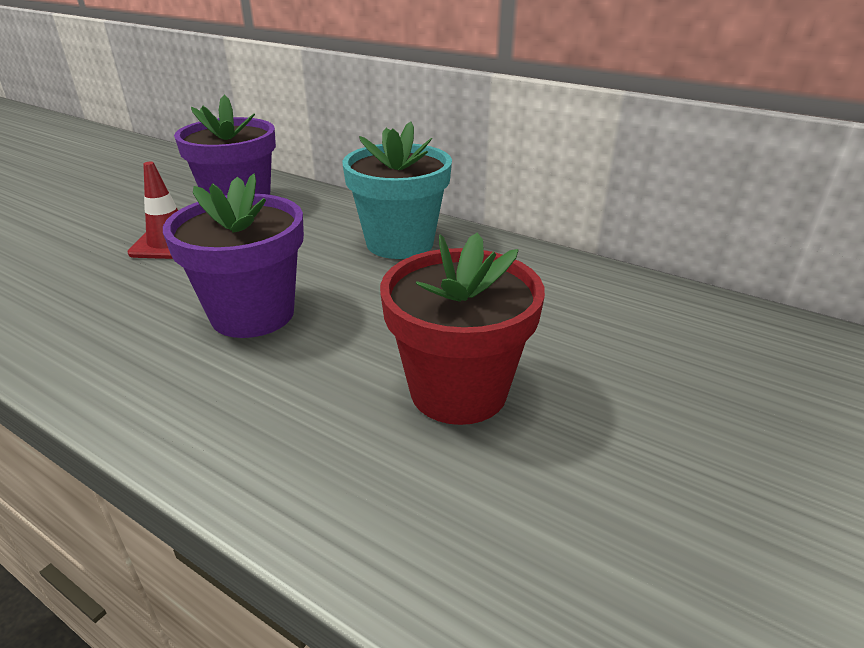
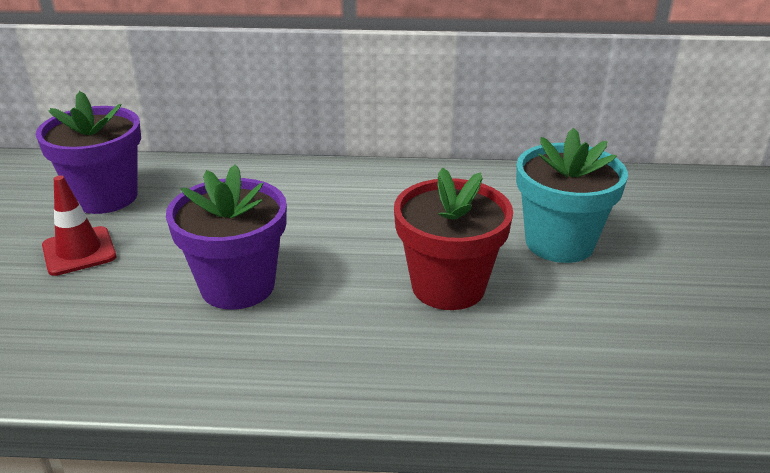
camera: 30 degrees left, 0 degrees up
turquoise flower pot [342,121,452,259] -> turquoise flower pot moved to [516,128,628,263]

